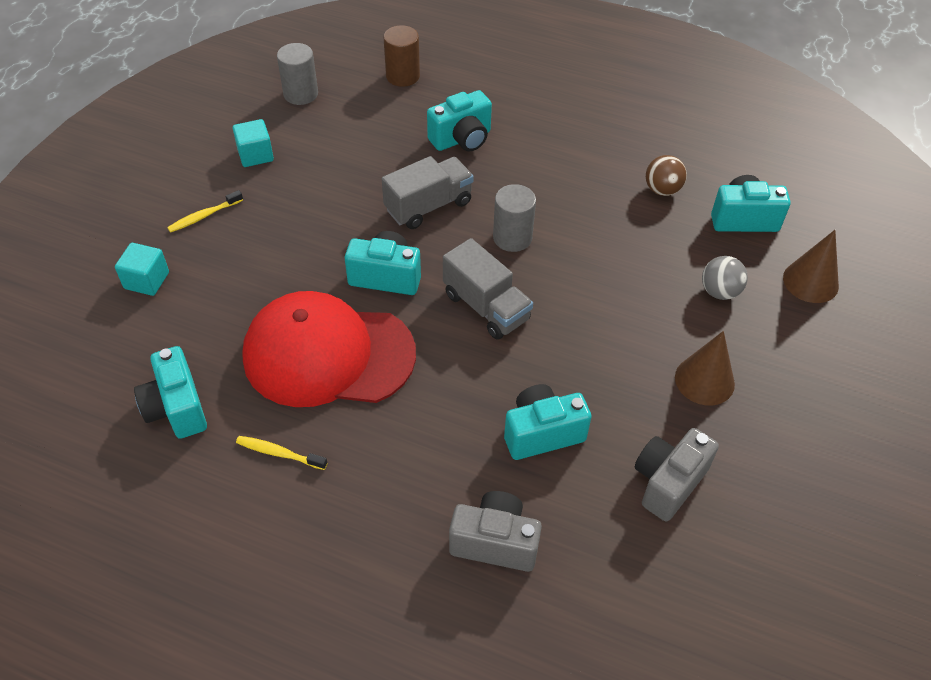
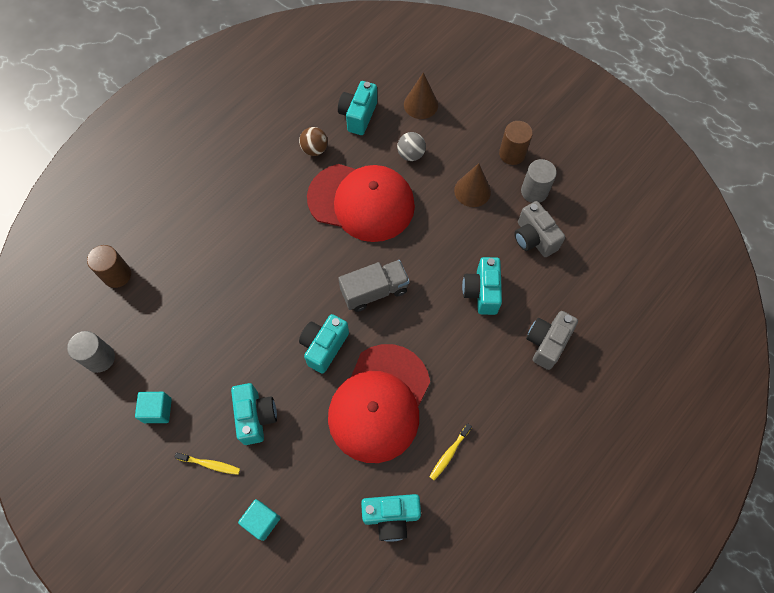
camera: 70 degrees left, 15 degrees up
yellow toothbrush [167,190,243,233] -> yellow toothbrush turned 60 degrees counterclockwise [175,453,240,475]
grey truck [382,156,474,229] -> none
turquoise camera [427,90,492,151] -> turquoise camera moved to [231,383,277,445]
grey cylinder [493,184,536,252] -> grey cylinder moved to [521,159,557,203]
none -> red cap [307,164,415,242]
none -> brown cylinder [499,121,533,165]

